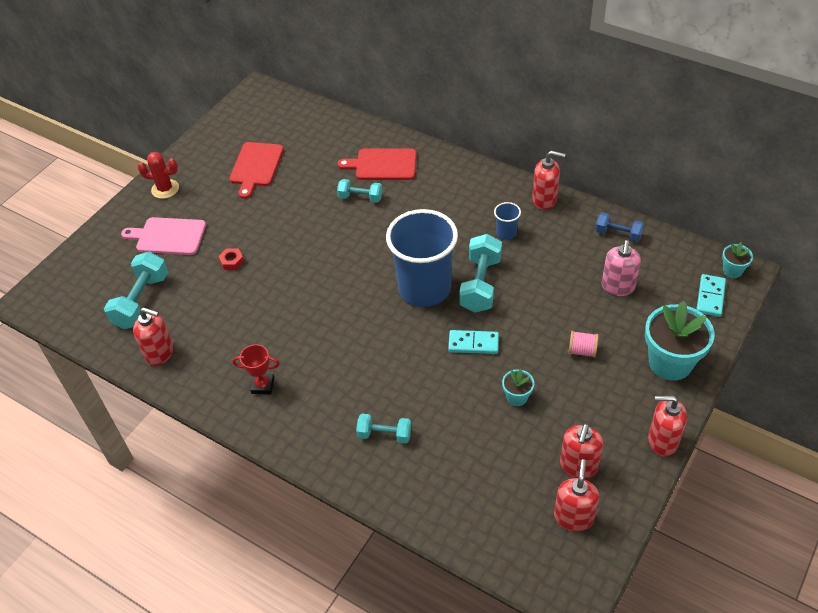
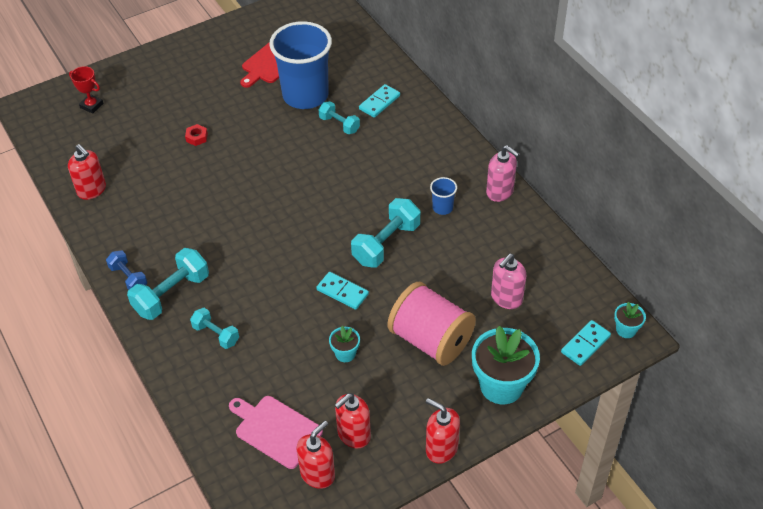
camera: 25 degrees right, 0 degrees up
turquoise dumbbell [104,252,168,329] -> turquoise dumbbell moved to [127,248,209,320]
pink cutting board [121,217,206,255] -> pink cutting board moved to [229,396,323,469]
red cactus [138,152,179,199] -> none
red trophy [232,344,280,394] -> red trophy moved to [69,66,104,114]
red cutting board [337,148,416,180] -> turquoise domino [359,84,400,118]
blue cup [386,209,458,307] -> blue cup moved to [269,21,332,109]
red soap dispenser [532,151,565,210] -> pink soap dispenser [486,145,519,202]
pink spool [568,331,599,358] -> pink spool [387,282,476,366], size x2.48
blue dumbbell [595,212,644,242] -> blue dumbbell moved to [106,250,147,290]

